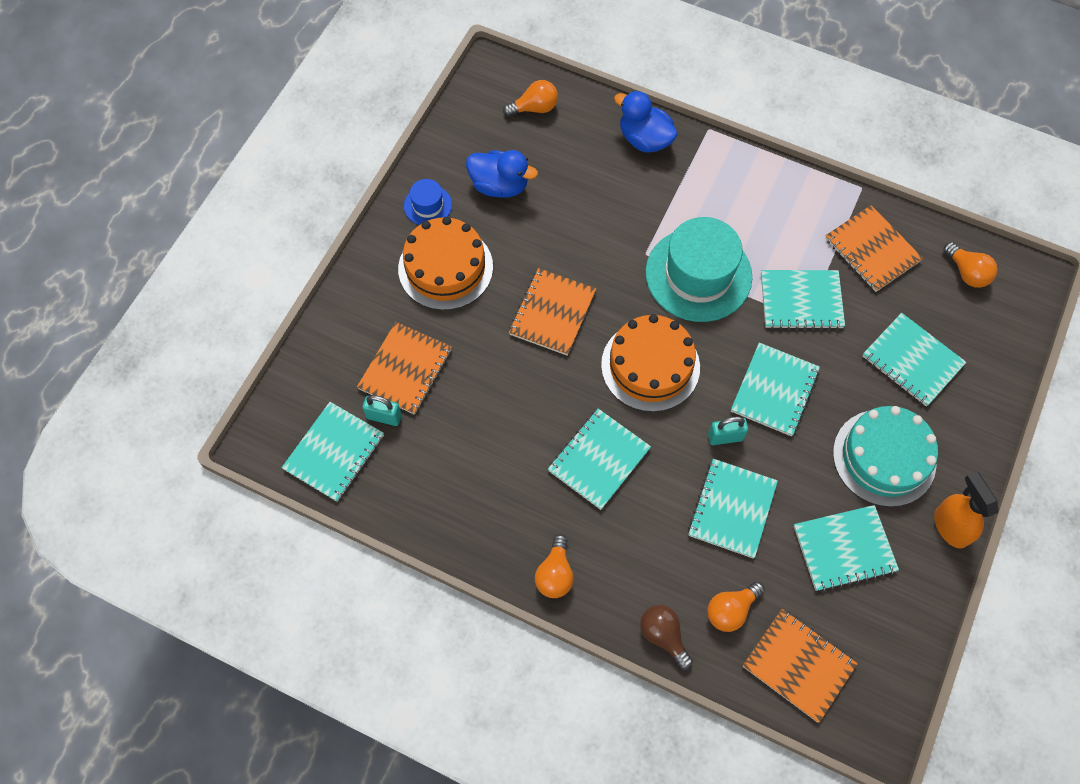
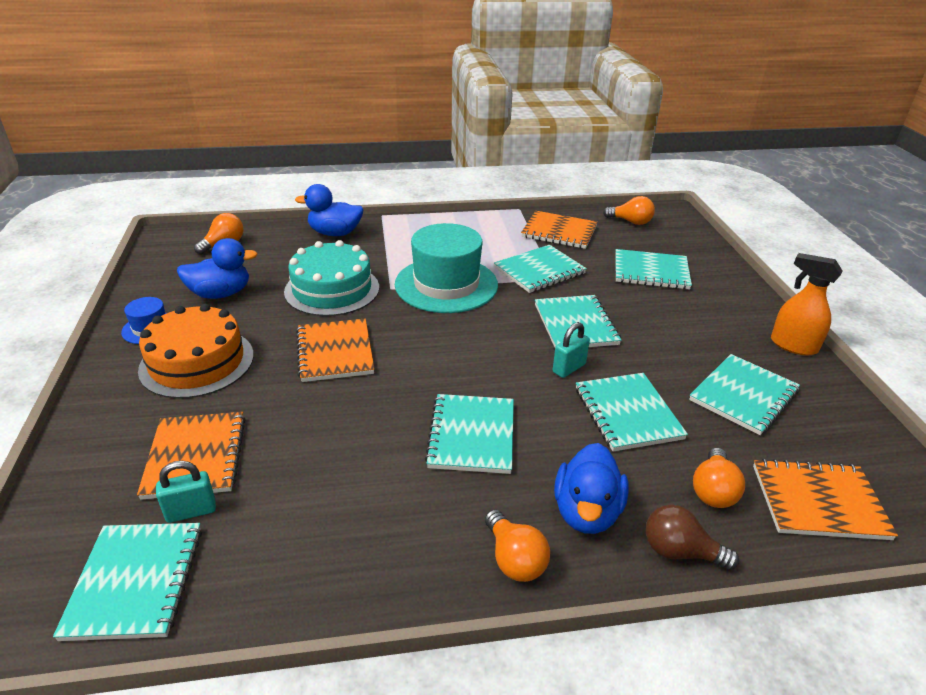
camera: 35 degrees left, 30 degrees down
orange cake [601,314,700,412] -> none
turquoise cake [833,406,938,507] -> turquoise cake moved to [284,240,379,316]
none -> blue duck [554,443,629,534]

